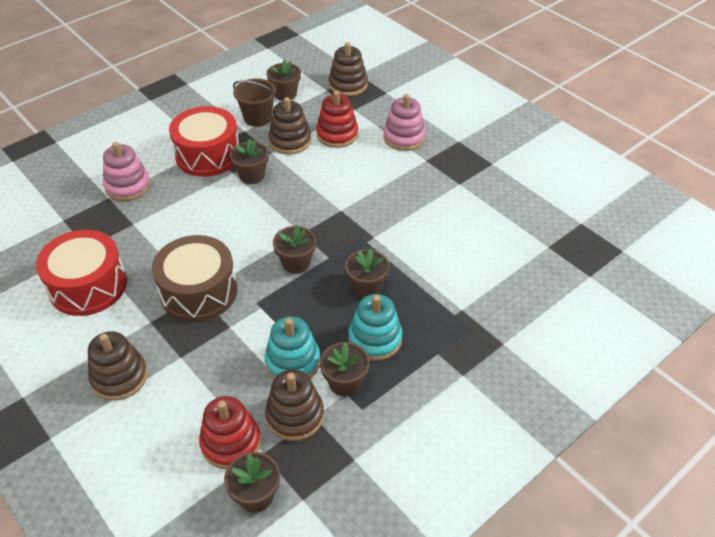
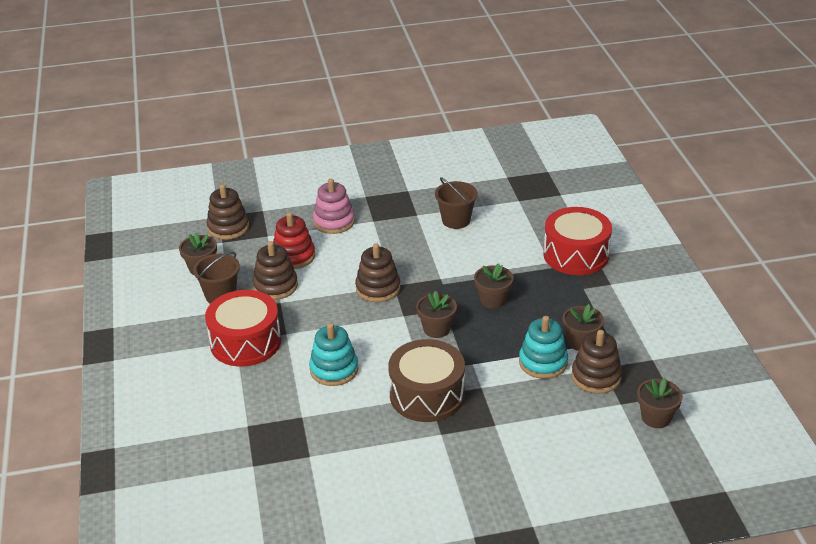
camera: 60 degrees left, 10 degrees down
red drum [36,230,127,316] -> red drum moved to [543,207,612,275]
brown stacking toy [88,331,148,401] -> brown stacking toy moved to [355,243,400,302]
pink stacking toy [103,142,151,201] -> none
red stacking toy [199,396,261,469] -> none
brown flower pot [230,139,269,184] -> none
turquoise stacking toy [348,294,402,361] -> turquoise stacking toy moved to [309,323,358,386]
none -> brown bucket [435,177,478,229]

